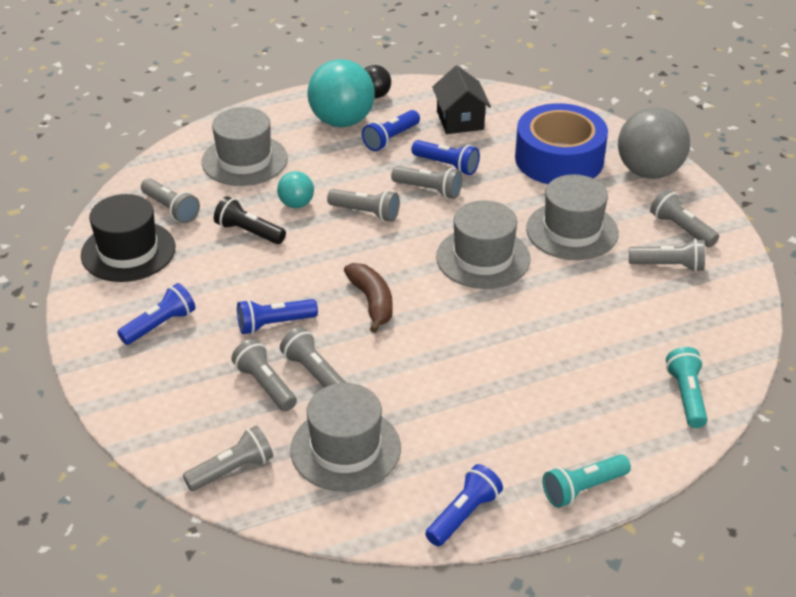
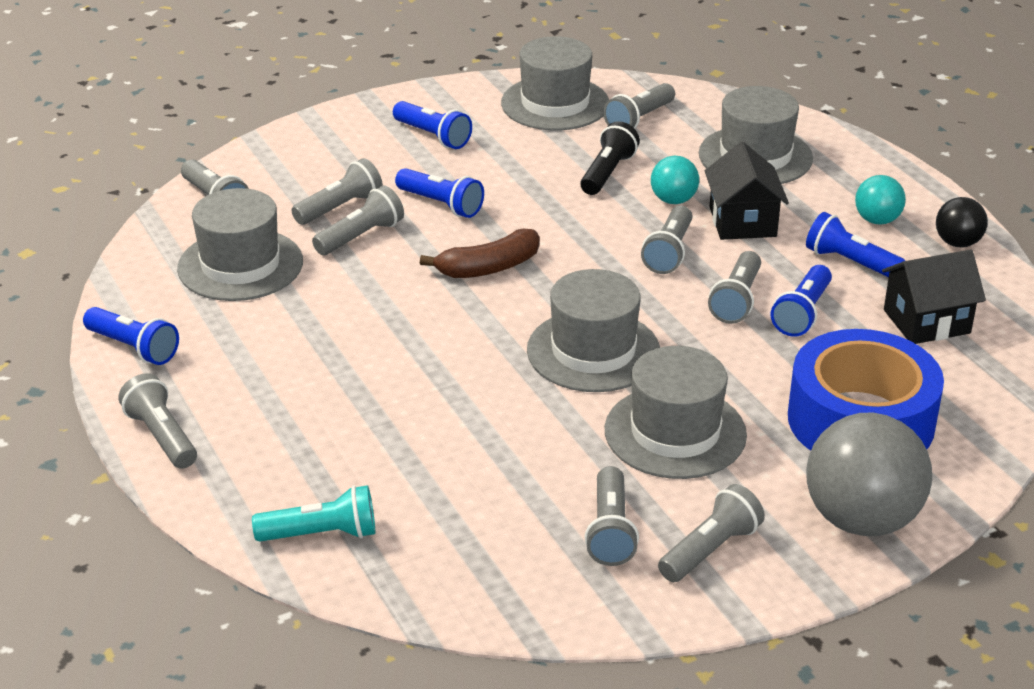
camera: 85 degrees right, 5 degrees down
black hat [81,194,175,282] -> grey hat [501,36,609,130]
blue flashlight [237,299,318,334] -> blue flashlight turned 150 degrees clockwise [395,168,484,218]
turquoise ball [308,59,375,127] -> turquoise ball [855,175,906,225], size x0.51
turquoise flashlight [543,454,631,508] -> grey flashlight [118,373,197,469]
none -> black house [705,142,789,240]

